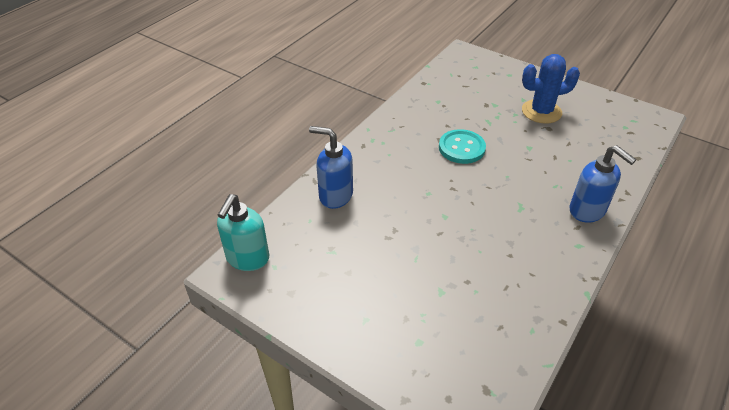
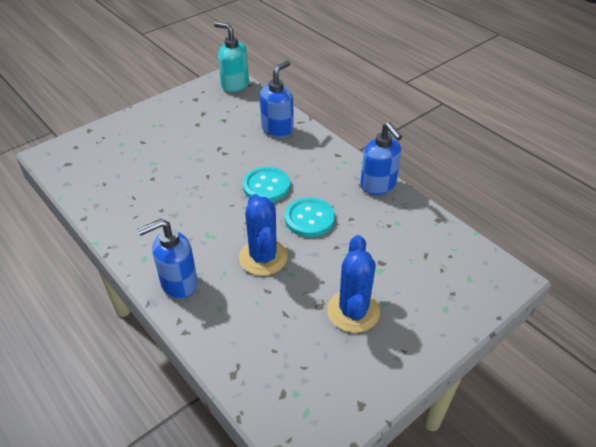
camera: 105 degrees right, 0 degrees up
none -> blue cactus [239,194,288,276]
none -> turquoise button [243,167,290,202]
none -> blue soap dispenser [360,122,402,195]

